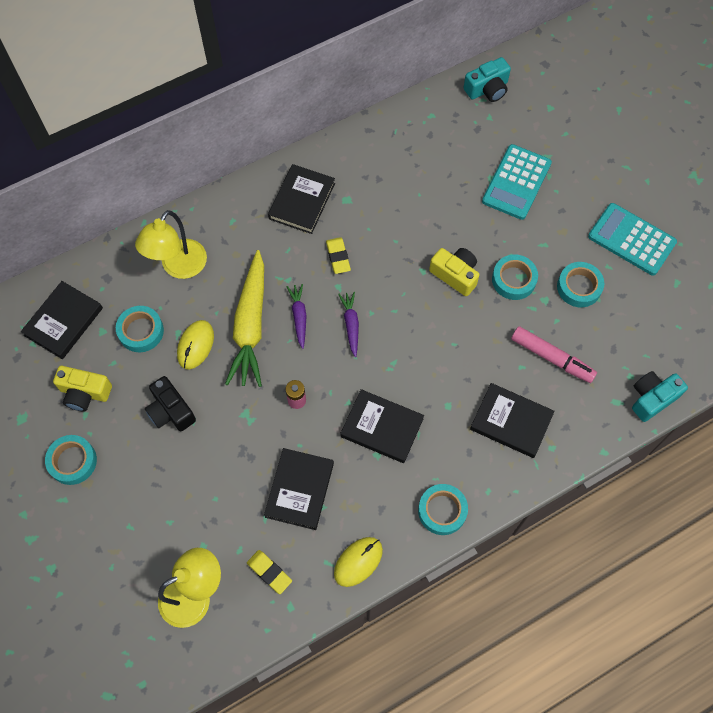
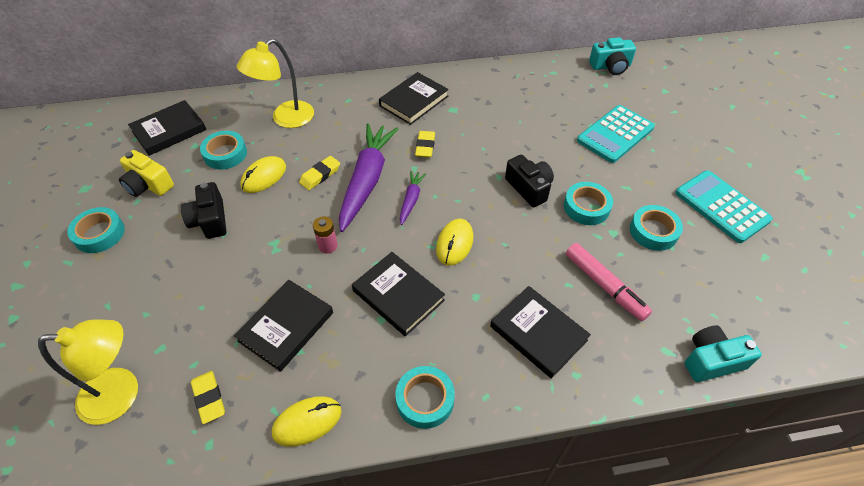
camera: 20 degrees right, 15 degrees down
yellow carrot [225,250,264,387] -> yellow eraser [299,156,340,190]
purple carrot [287,284,307,349] -> purple carrot [339,123,398,232], size x2.10
yellow camera [429,248,479,296] -> black camera [505,155,554,207]
none -> yellow mouse [436,219,473,266]

